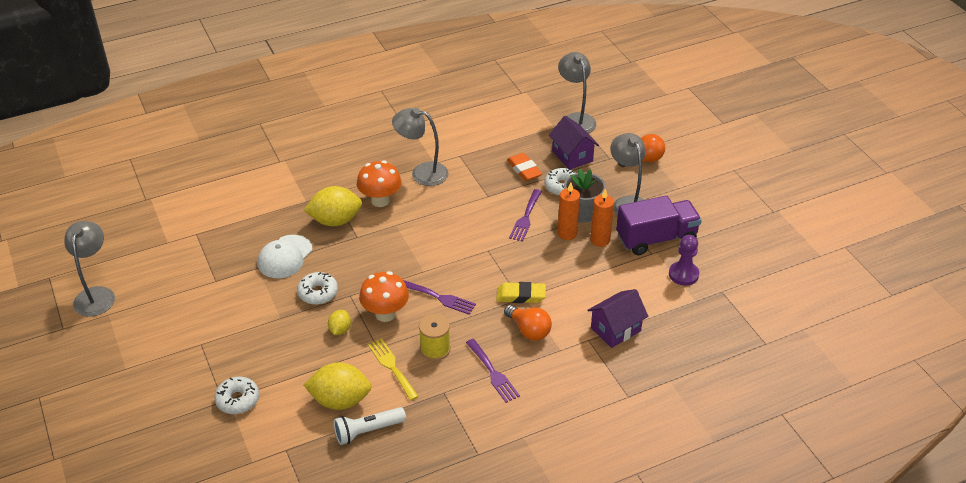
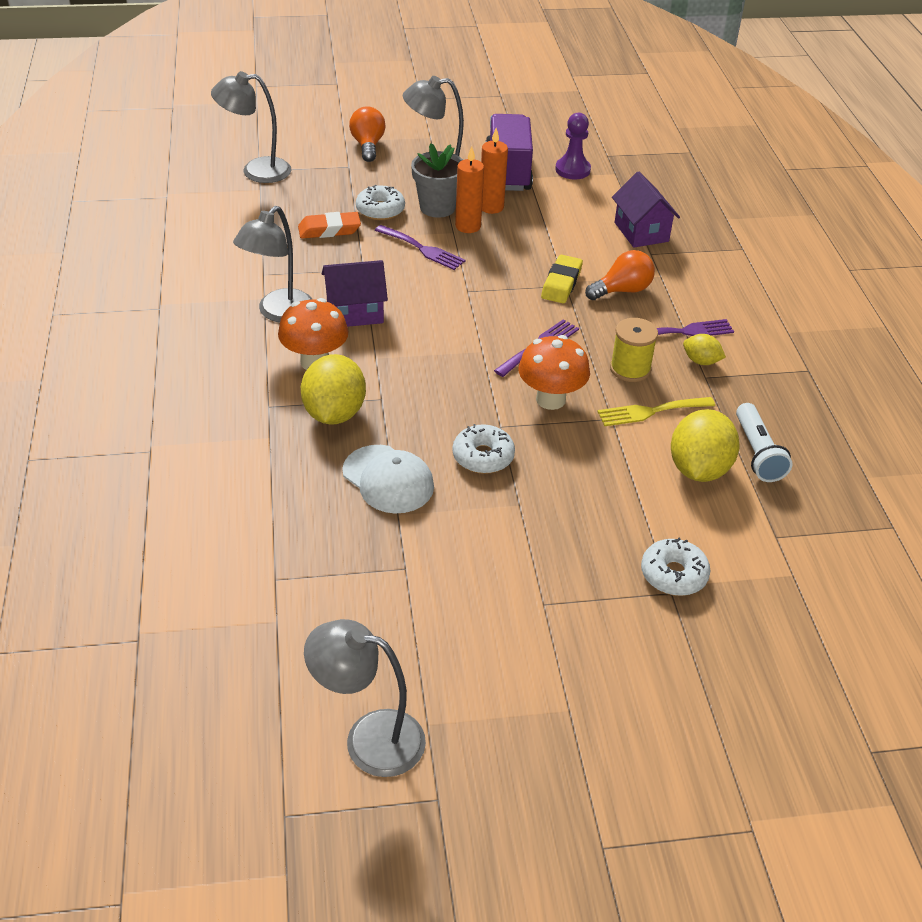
camera: 75 degrees left, 0 degrees up
yellow lemon [328,310,351,335] -> yellow lemon moved to [683,334,726,365]
purple house [549,116,599,169] -> purple house moved to [322,260,388,327]

